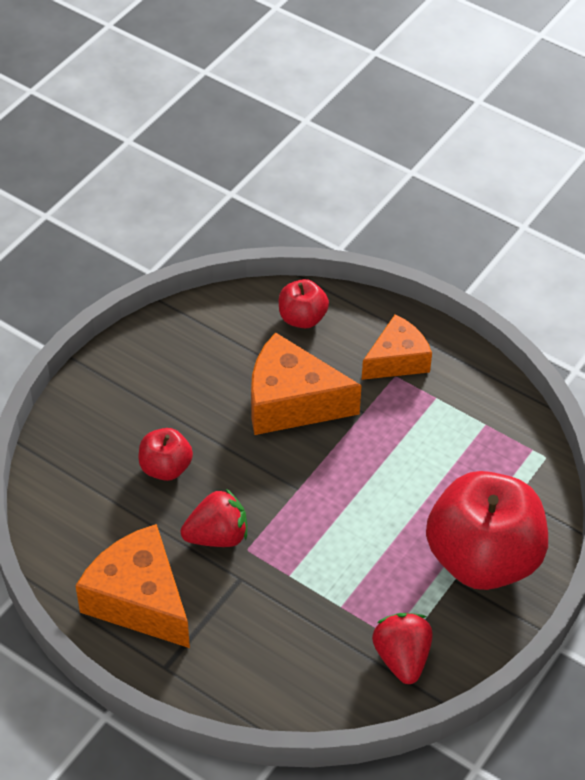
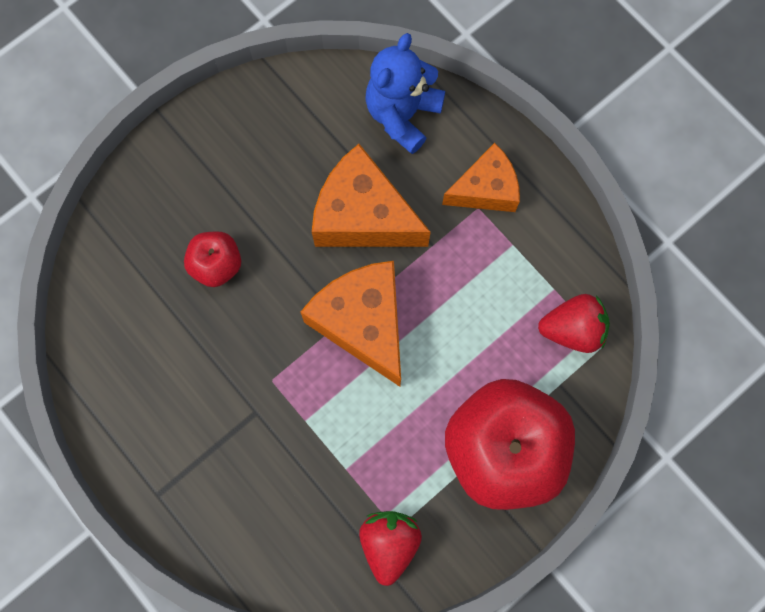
camera: 15 degrees right, 25 degrees up
orange cheese [75,524,190,648] -> orange cheese moved to [300,261,401,387]
red strawberry [181,489,247,547] -> red strawberry moved to [538,294,610,353]
red apple [279,279,329,328] -> blue teddy bear [365,33,445,154]

